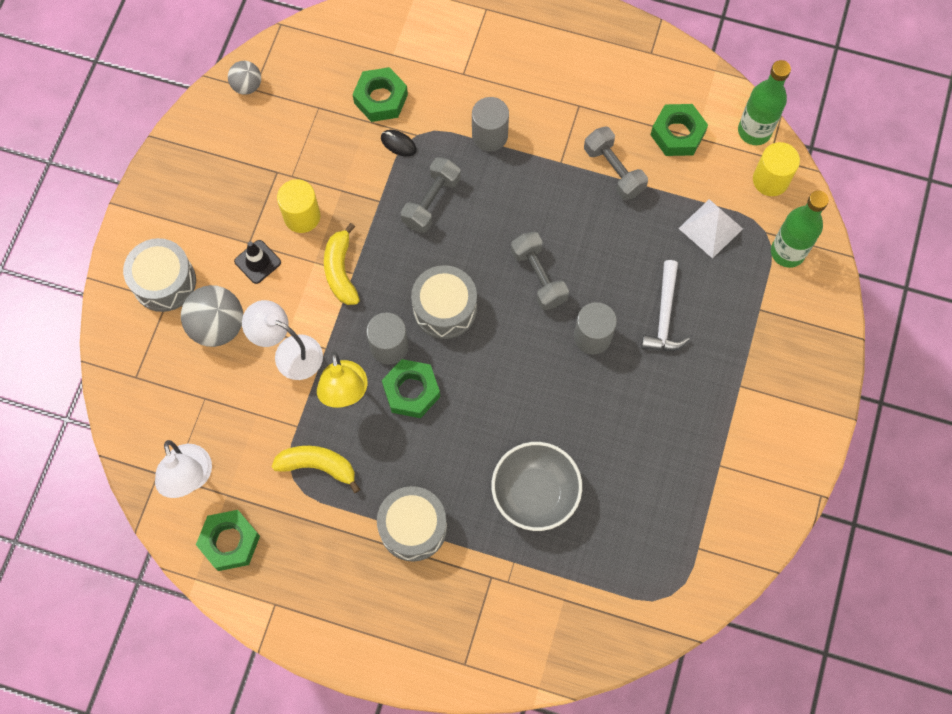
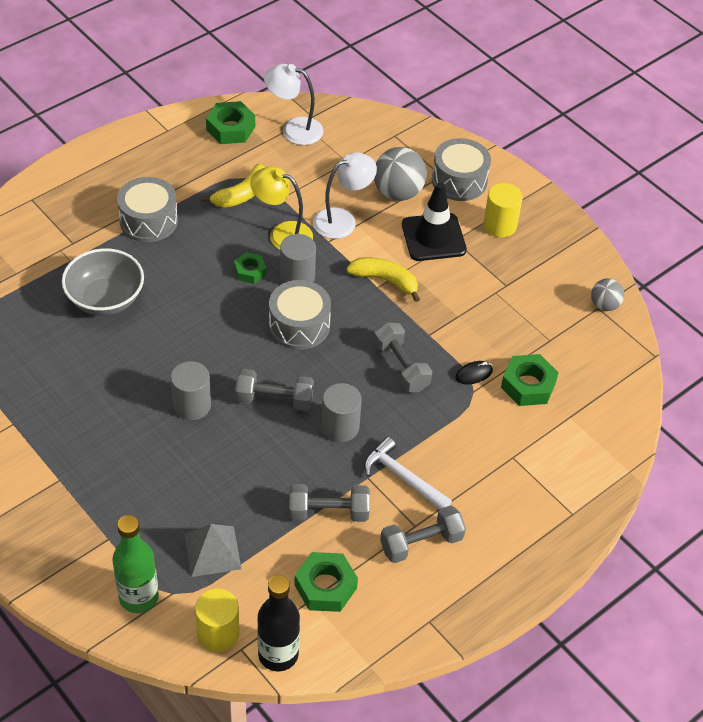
camera: 120 degrees right, 20 degrees down
black traffic cone [234,240,281,284] -> black traffic cone [402,182,467,261], size x1.74
yellow cylinder [277,179,320,233] -> yellow cylinder moved to [483,183,523,237]
green nut [382,359,440,418] -> green nut [234,252,266,284], size x0.62
grey cylinder [472,97,509,151] -> grey cylinder moved to [321,383,362,442]
white hammer [641,260,690,351] -> white hammer moved to [364,437,452,509]
white pyramid [678,199,743,259] -> grey pyramid [184,524,241,577]
green bottle [738,60,791,145] -> black bottle [257,575,300,671]
none -> grey dumbbell [380,505,466,563]

